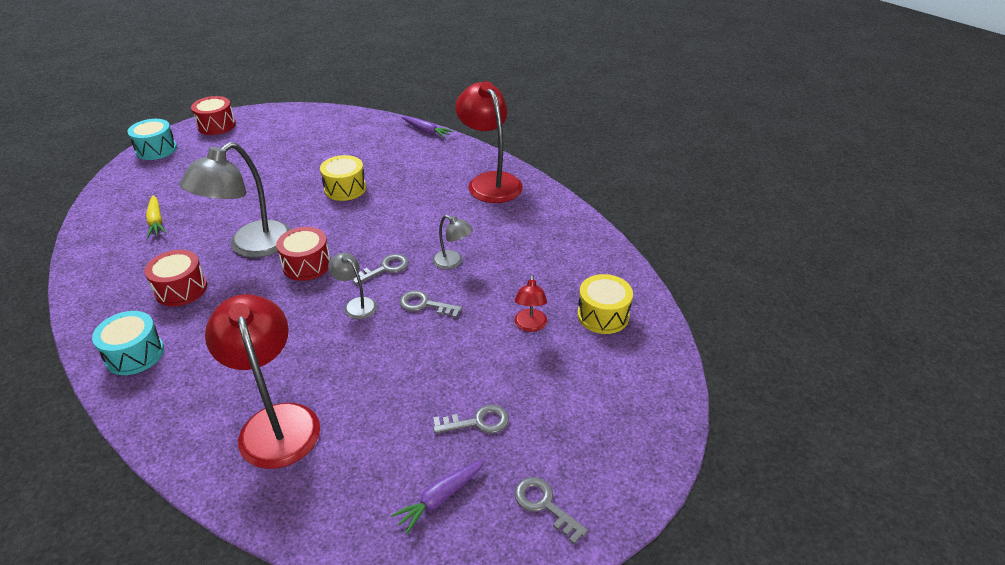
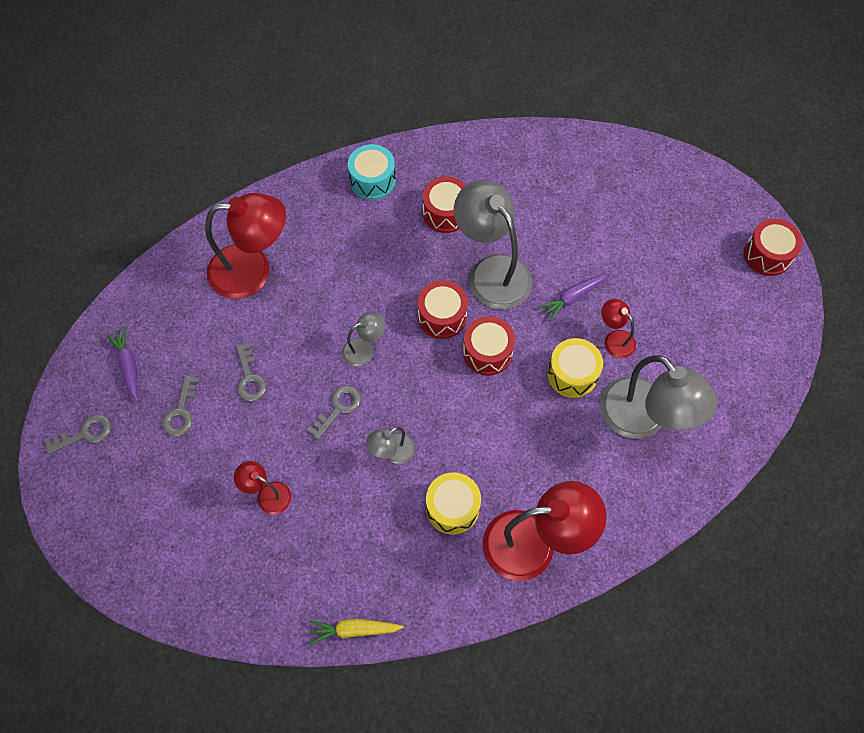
camera: 110 degrees right, 25 degrees up
turquoise drum [128,119,177,160] -> none
yellow carrot [146,195,167,238] -> yellow carrot moved to [310,619,404,644]
grey key [352,254,409,285] -> grey key moved to [236,343,267,402]
purple carrot [402,116,453,138] -> purple carrot moved to [539,273,608,321]
yellow drum [577,274,633,334] -> yellow drum moved to [426,472,481,535]
none -> red drum [463,316,515,375]
none -> grey lamp [600,355,717,439]
none -> red lamp [601,299,636,358]

